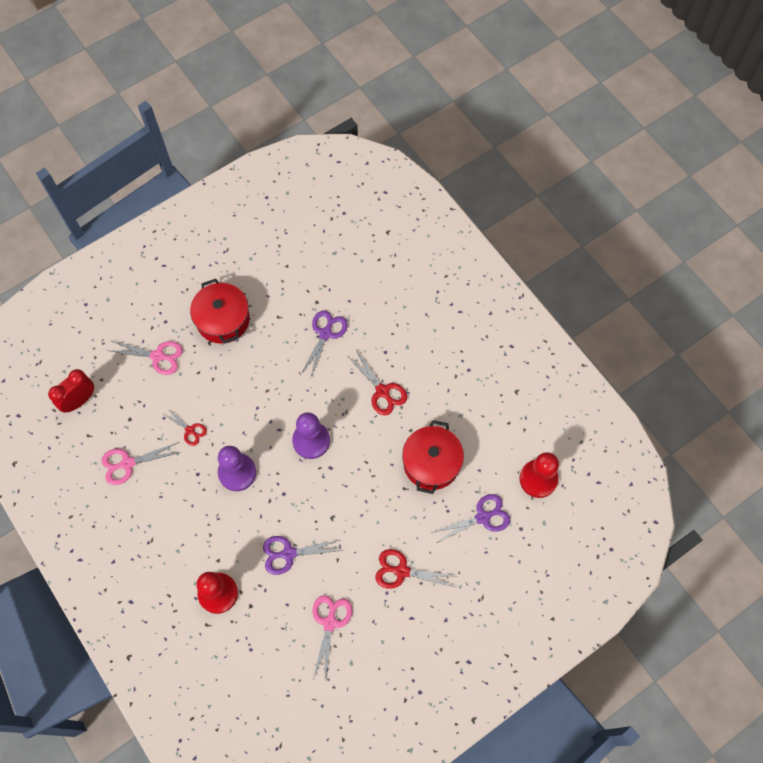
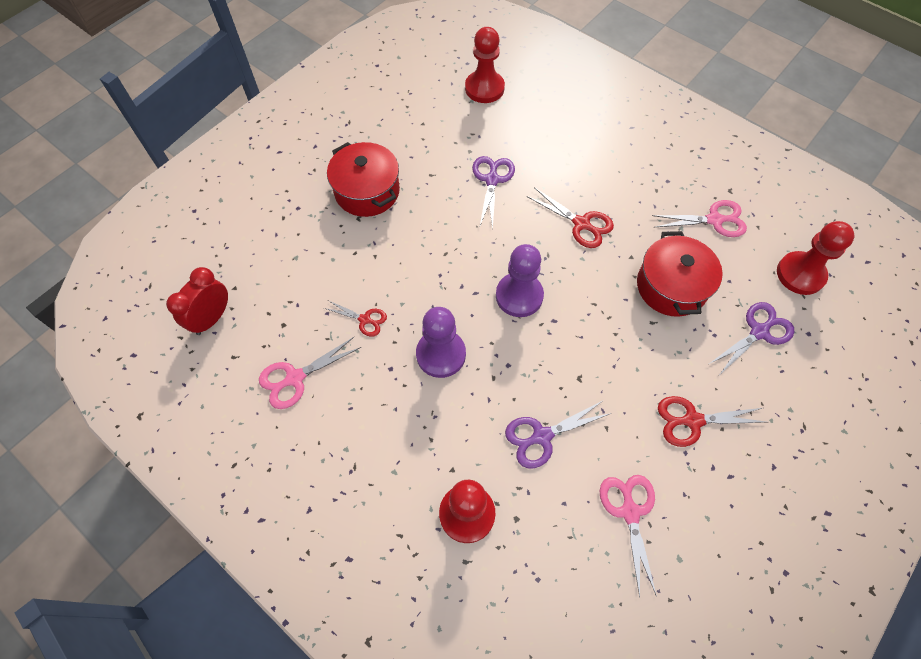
camera: 15 degrees left, 5 degrees down
pink scissors [111,341,183,375] -> pink scissors moved to [652,200,747,237]
none -> red pawn [465,27,505,103]

